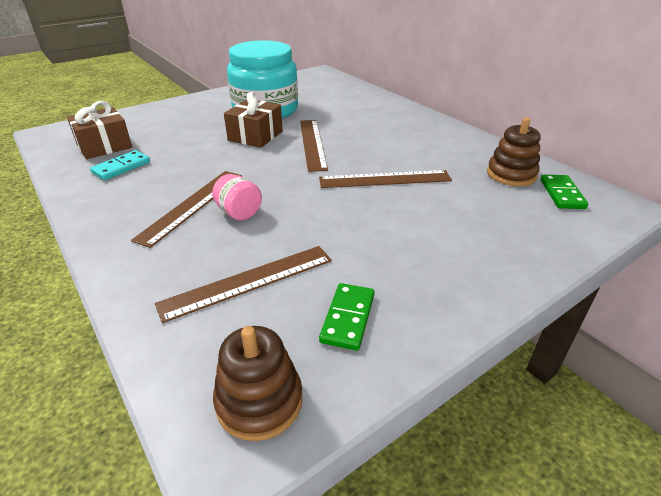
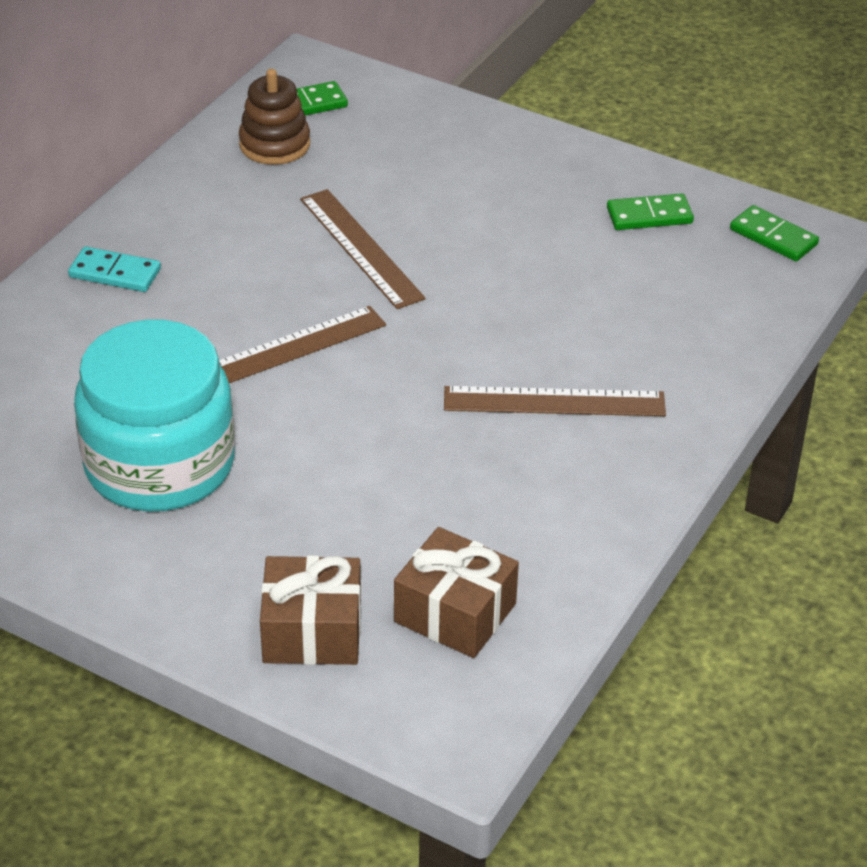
camera: 115 degrees left, 5 degrees up
turquoise domino [90,150,150,180] -> turquoise domino moved to [68,247,161,292]
brown ruler [155,246,332,323] -> none
pink jar [212,174,262,220] -> none
brown stacking toy [213,326,303,441] -> green domino [730,205,819,261]
brown gift [224,92,283,148] -> brown gift moved to [260,555,361,665]

